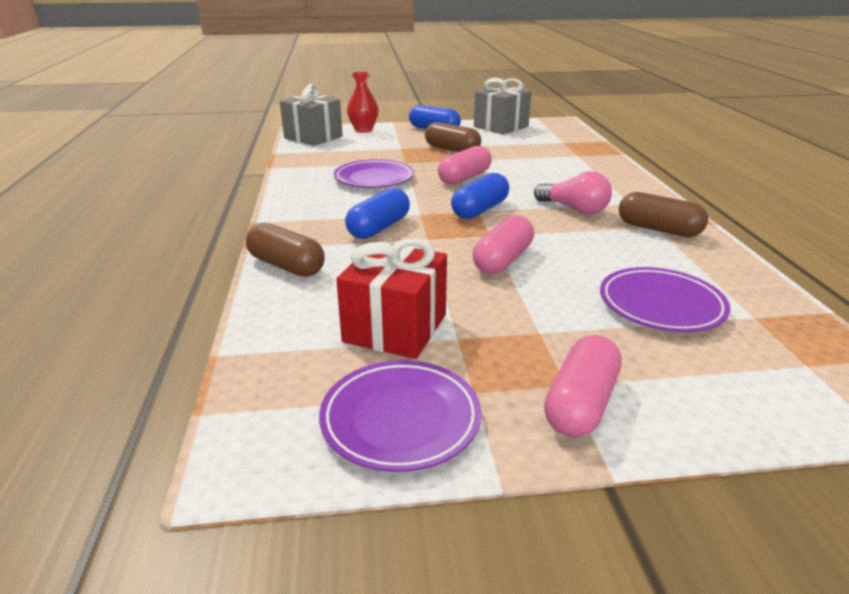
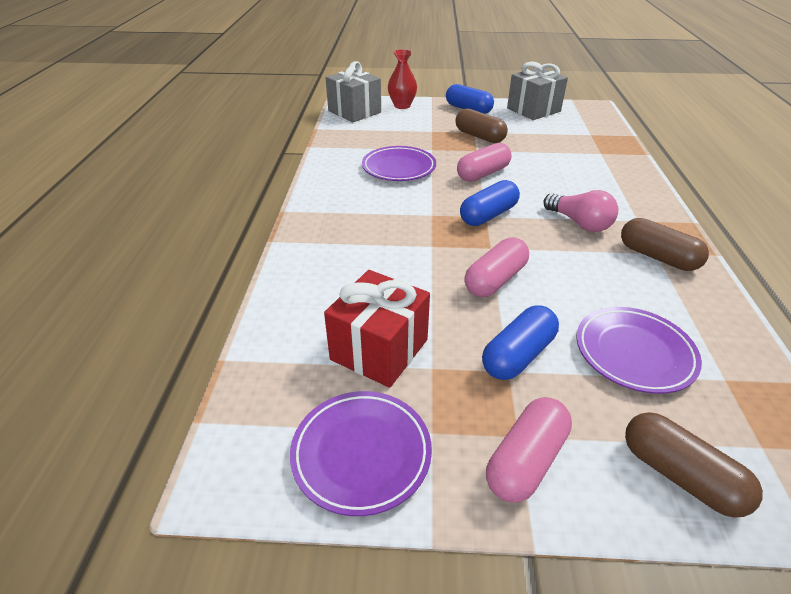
camera: 10 degrees right, 10 degrees up
brown capsule [246,223,325,277] -> brown capsule moved to [625,412,763,518]
blue capsule [345,188,410,239] -> blue capsule moved to [482,305,559,380]

